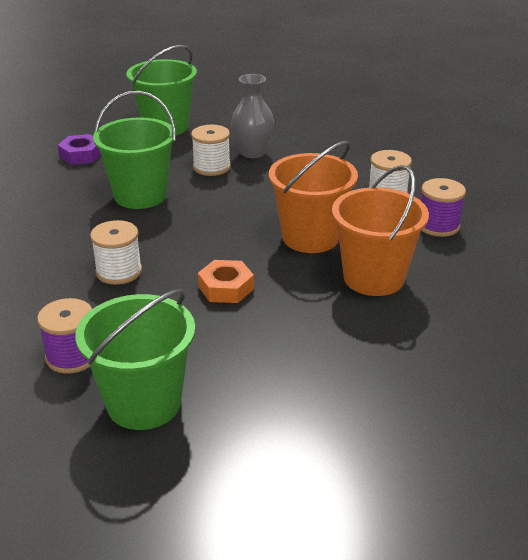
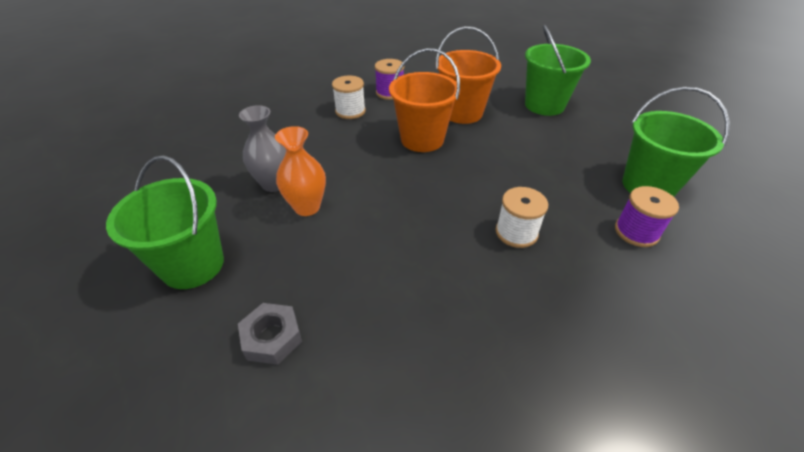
camera: 100 degrees left, 10 degrees up
purple nut [58,134,101,165] -> grey nut [238,303,302,365]
green bucket [93,91,176,209] -> green bucket moved to [525,25,591,116]
white spool [191,125,231,176] -> orange vase [275,126,326,216]
orange nut [198,260,254,303] -> none

